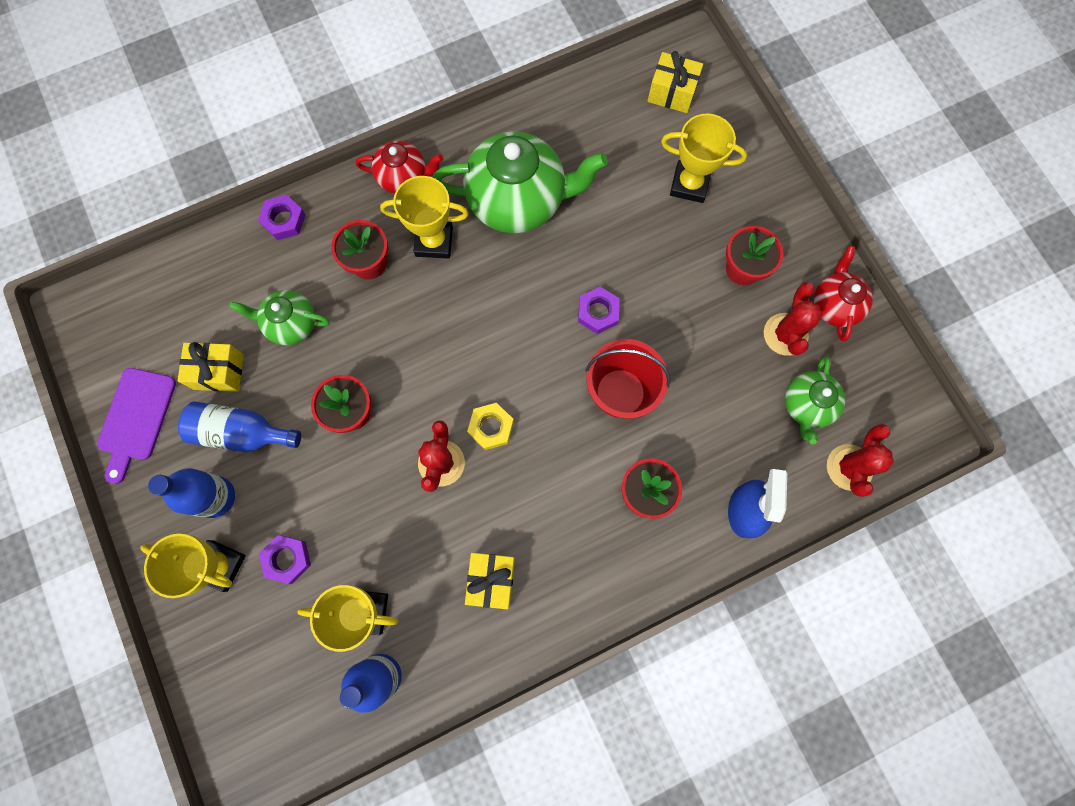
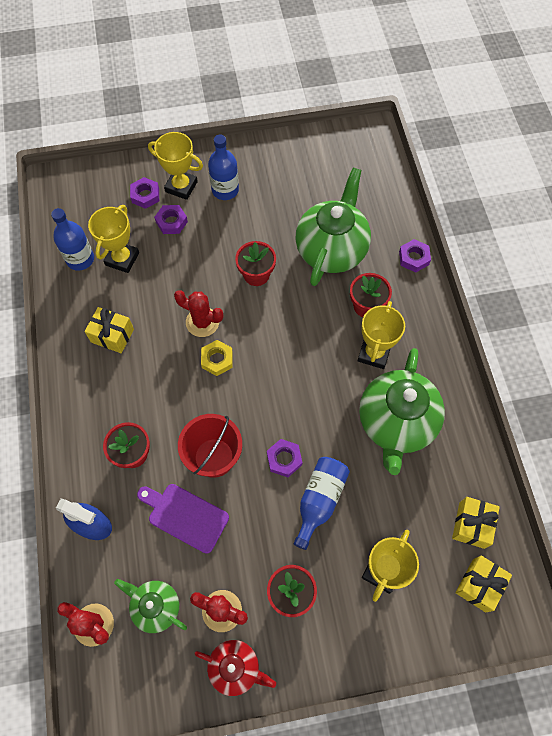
camera: 105 degrees right, 10 degrees down
purple cutting board [97,368,176,484] -> purple cutting board moved to [137,484,229,554]
yellow trophy [140,534,246,598] -> yellow trophy turned 75 degrees clockwise [148,132,203,200]
yellow gift [177,342,244,392] -> yellow gift moved to [452,497,500,549]
blue bottle [178,401,301,452] -> blue bottle moved to [294,457,350,550]
green teapot [229,290,330,345] -> green teapot [296,168,371,286], size x1.86
red teapot [356,141,443,193] -> none
none -> purple nut [130,177,159,209]

